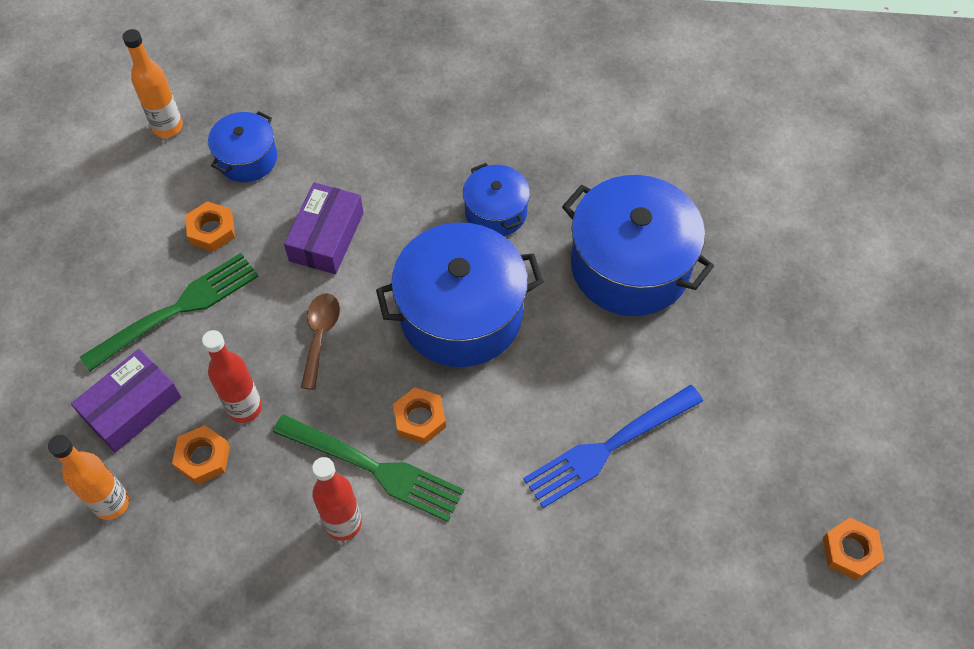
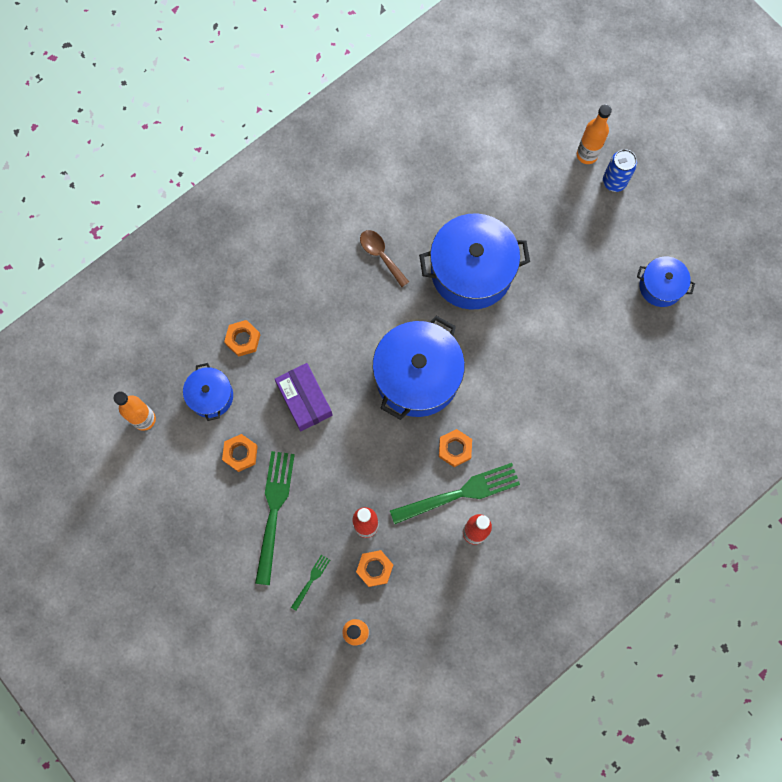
camera: 45 degrees left, 15 degrees up
purple box [71,349,181,453] -> green fork [291,554,330,611]
brown spoon [301,293,340,390] -> brown spoon moved to [360,230,409,287]
blue pot [463,163,530,236] -> blue pot moved to [637,256,695,307]
blue fork [523,385,703,508] -> none
orange nut [823,517,884,580] -> orange nut moved to [224,320,260,357]
none -> orange bottle [577,104,612,164]
none -> blue can [603,149,637,192]

